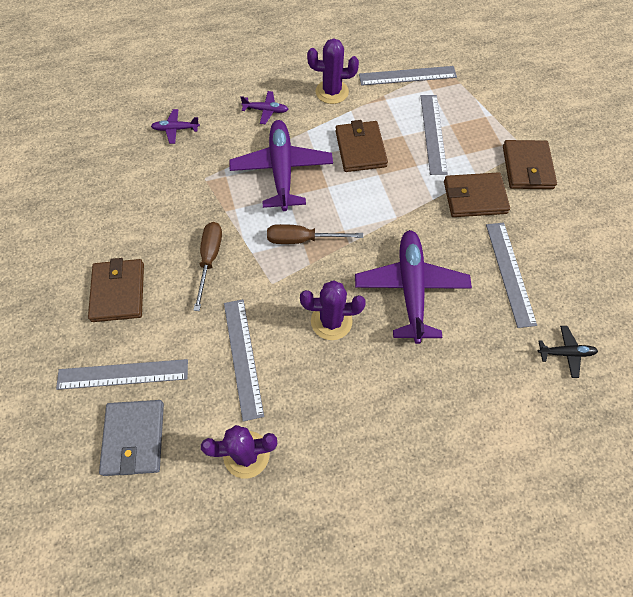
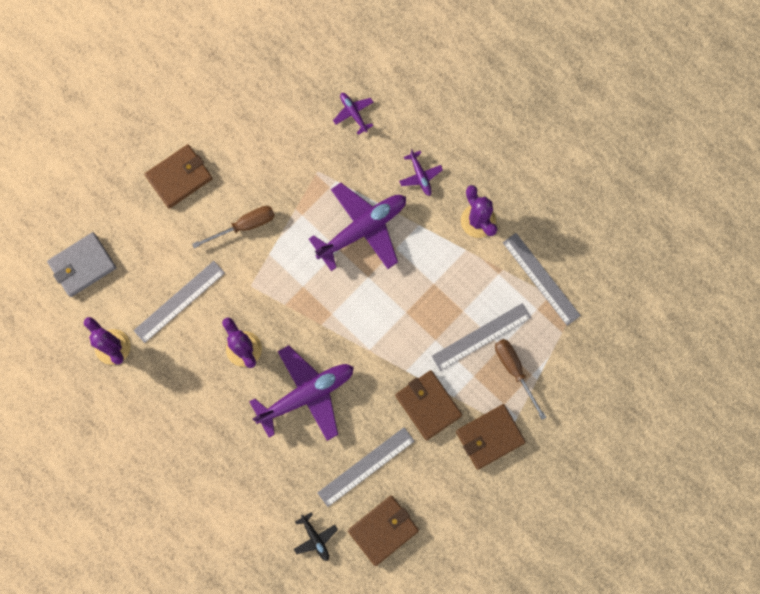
camera: 60 degrees right, 15 degrees up
grey ruler [56,359,188,390] -> none
brown screwdriver [267,224,363,244] -> brown screwdriver moved to [495,339,547,420]
brown wallet [335,120,388,172] -> brown wallet moved to [348,495,419,566]

